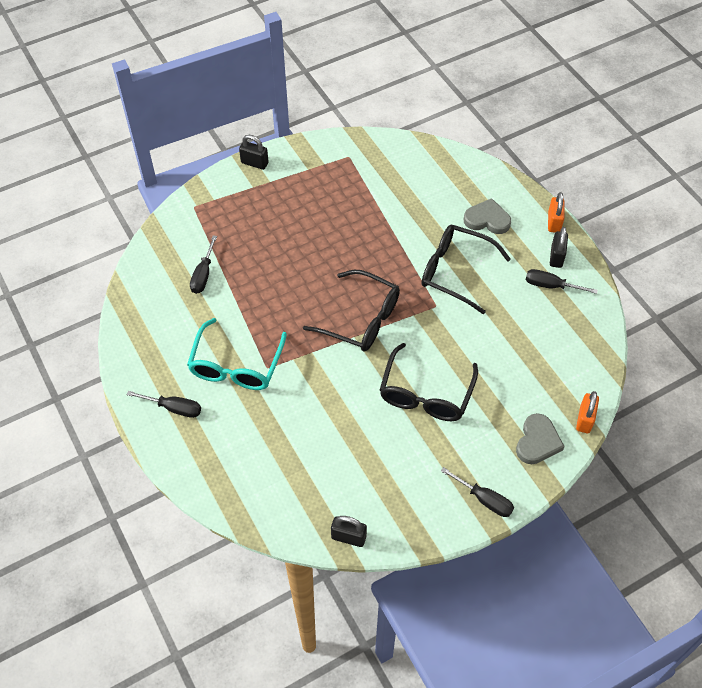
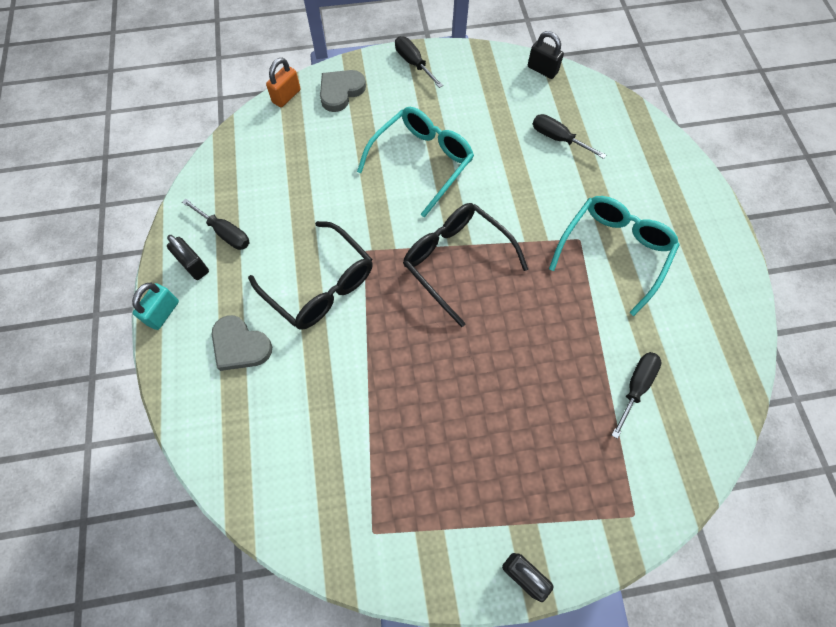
camera: 160 degrees left, 10 degrees up
black screwdriver [127,391,201,418] -> black screwdriver moved to [533,114,606,159]
black glasses [380,343,478,421] -> turquoise glasses [357,107,474,217]
orange padlock [548,192,565,233] -> turquoise padlock [132,282,179,330]
black padlock [550,227,568,268] -> black padlock turned 75 degrees counterclockwise [167,235,209,280]

